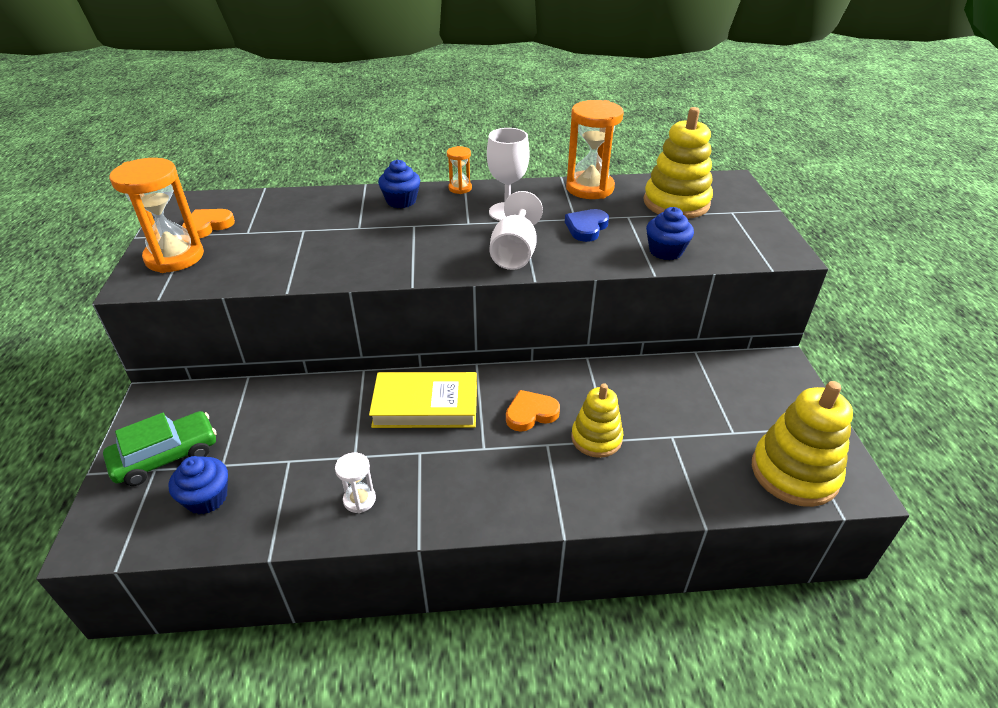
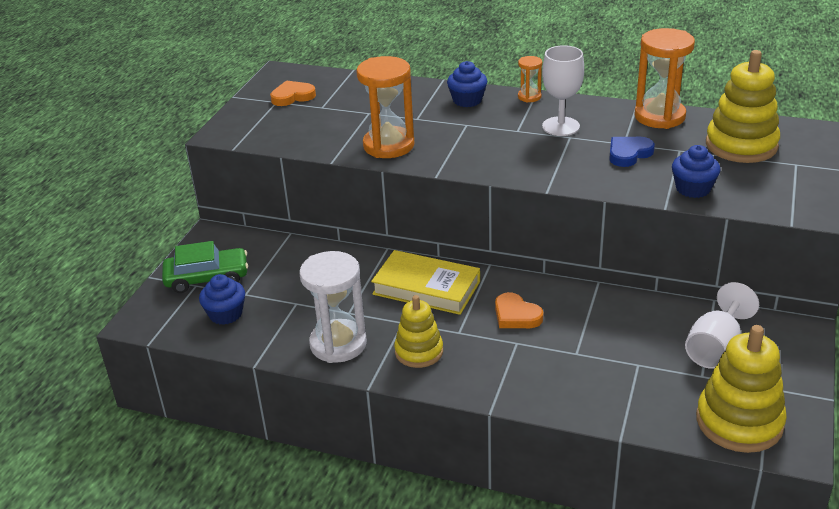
camera: 25 degrees right, 5 degrees down
orange hourglass [109,158,204,273] -> orange hourglass moved to [356,56,414,158]
white hourglass [335,453,376,513] -> white hourglass [299,251,367,363], size x2.04
white goblet [490,191,543,270] -> white goblet moved to [685,282,759,369]
orange heart [506,390,560,432] -> orange heart turned 135 degrees counterclockwise [495,292,543,328]
yellow stacking toy [571,383,623,458] -> yellow stacking toy moved to [394,295,443,368]

